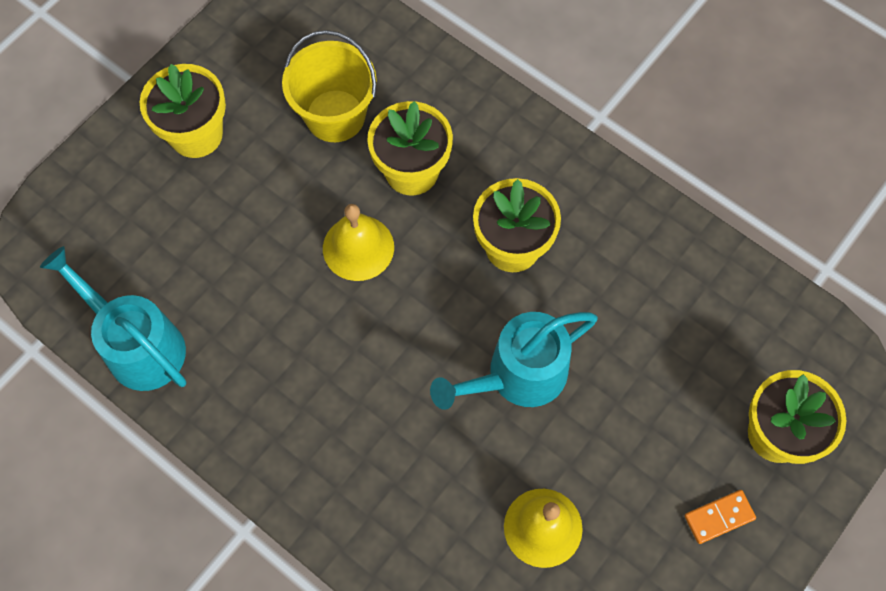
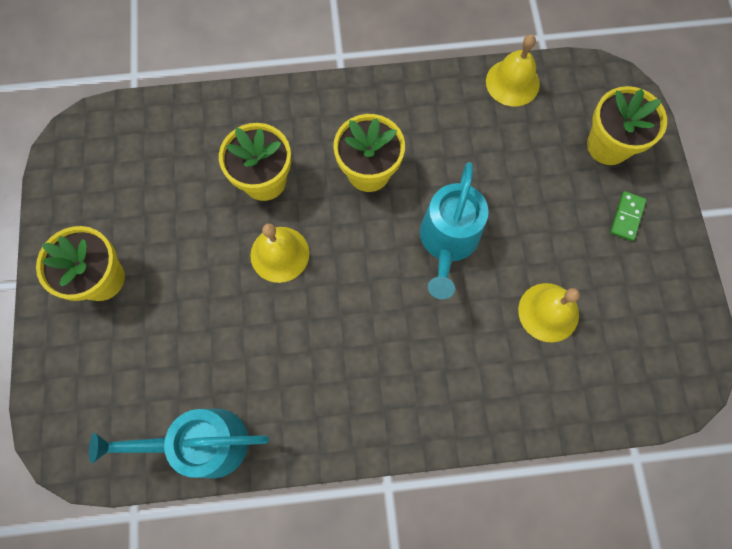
camera: 45 degrees left, 5 degrees up
yellow bucket [282,30,377,142] -> none
orange domino [684,490,756,544] -> green domino [610,191,646,241]
none -> yellow bell [486,34,540,106]

